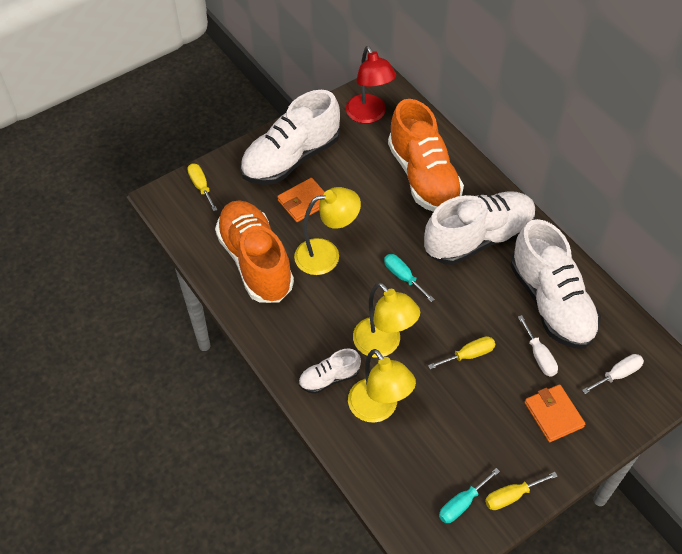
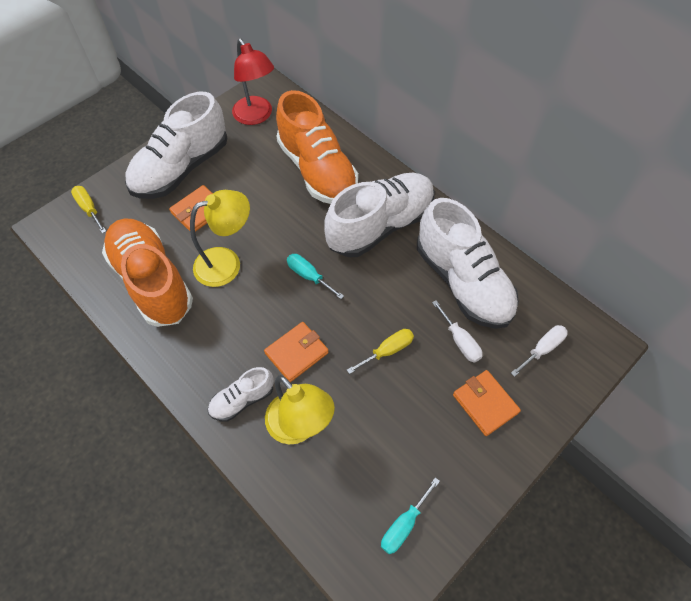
camera: 10 degrees left, 5 degrees up
yellow lamp [353,282,420,358] -> orange wallet [264,322,329,382]
yellow screwdriver [485,472,557,510] -> none

